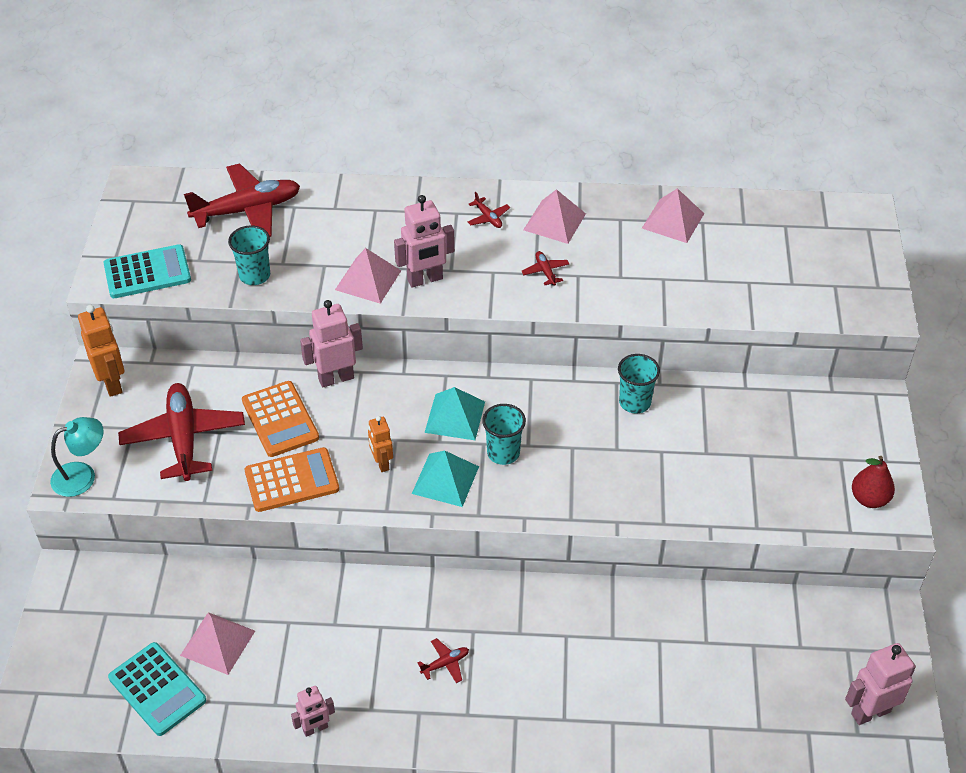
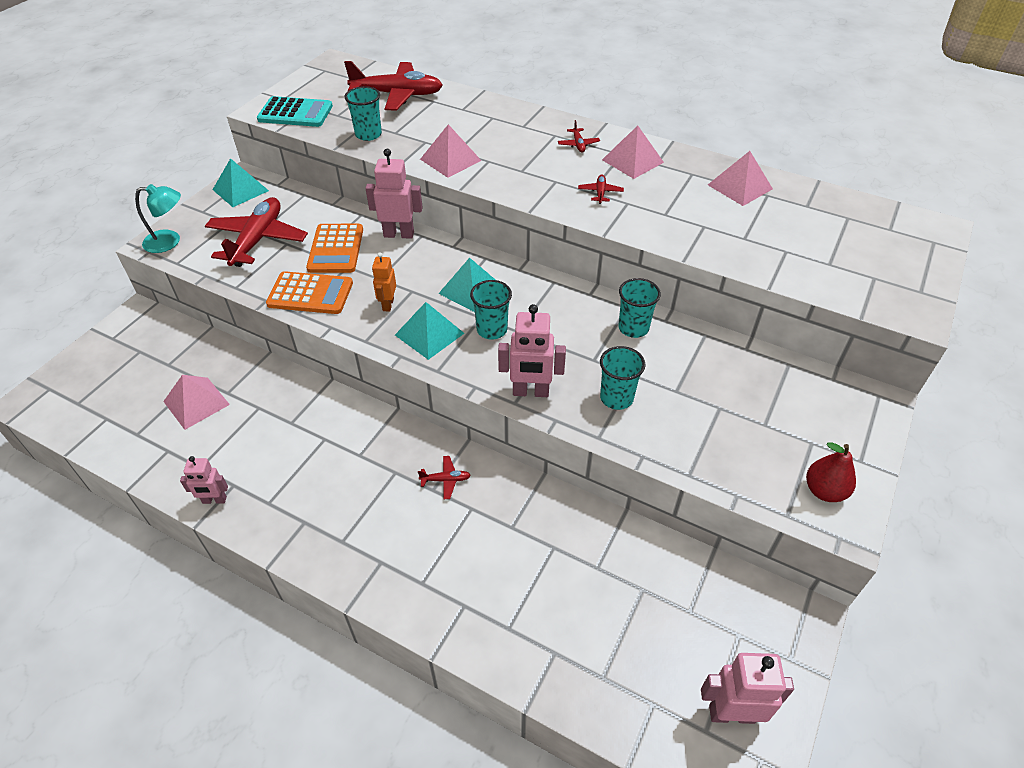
camera: 25 degrees right, 0 degrees up
orange robot [78,305,124,397] -> turquoise pyramid [212,158,269,207]
turquoise calculator [108,642,206,736] -> none
pink robot [394,195,455,288] -> pink robot moved to [498,304,566,397]
red plane [417,638,469,683] -> red plane moved to [418,456,471,499]
none -> turquoise cup [600,346,646,410]

